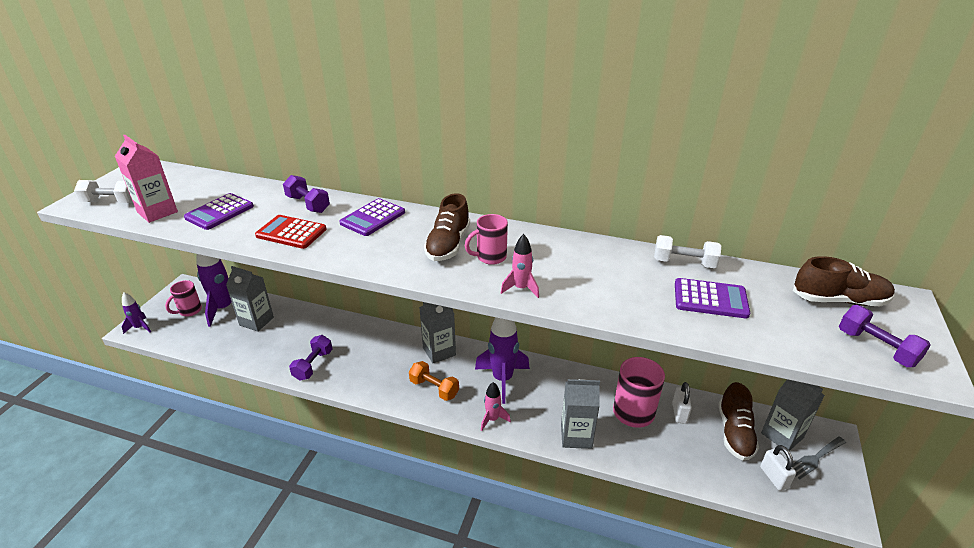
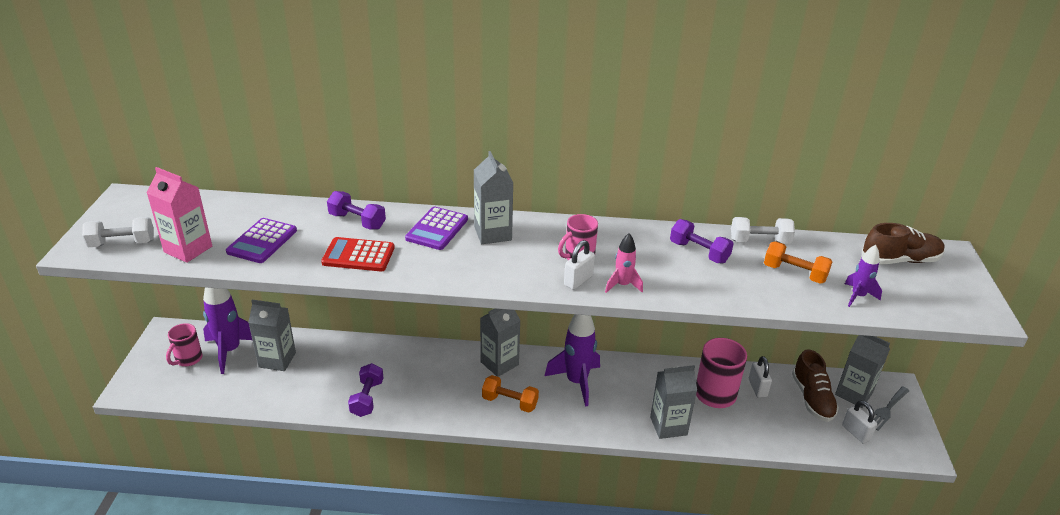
camera: 15 degrees left, 0 degrees up
purple rocket [122,292,151,334] -> purple rocket moved to [845,245,882,307]
brown shoe [424,193,470,261] -> none
pink rocket [481,382,511,431] -> none
purple calculator [675,278,750,318] -> orange dumbbell [764,241,833,284]
purple dumbbell [839,305,931,367] -> purple dumbbell moved to [670,219,734,264]
none -> grey carton [474,151,513,244]
none -> white padlock [564,240,595,290]

